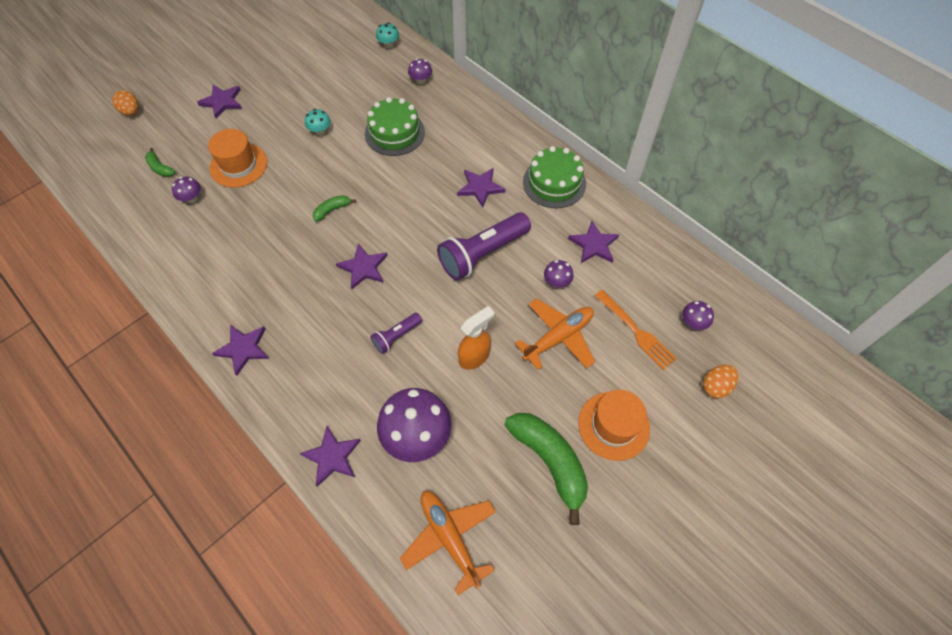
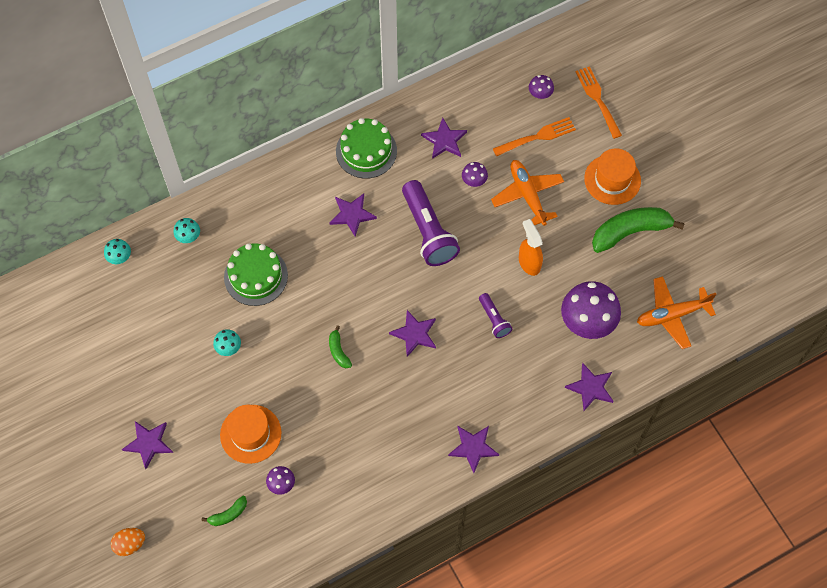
camera: 75 degrees left, 5 degrees up
purple mushroom [408,59,432,84] -> turquoise mushroom [173,218,200,243]
orange egg [703,365,738,398] -> orange fork [575,66,622,139]

